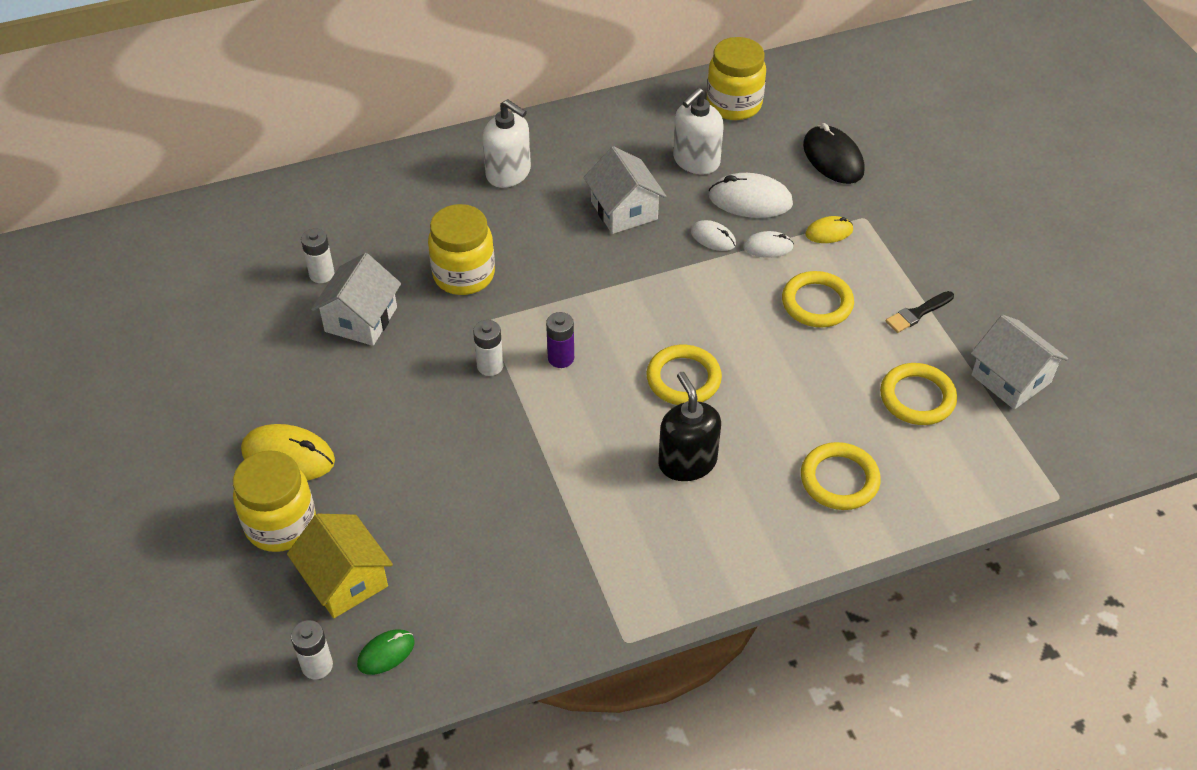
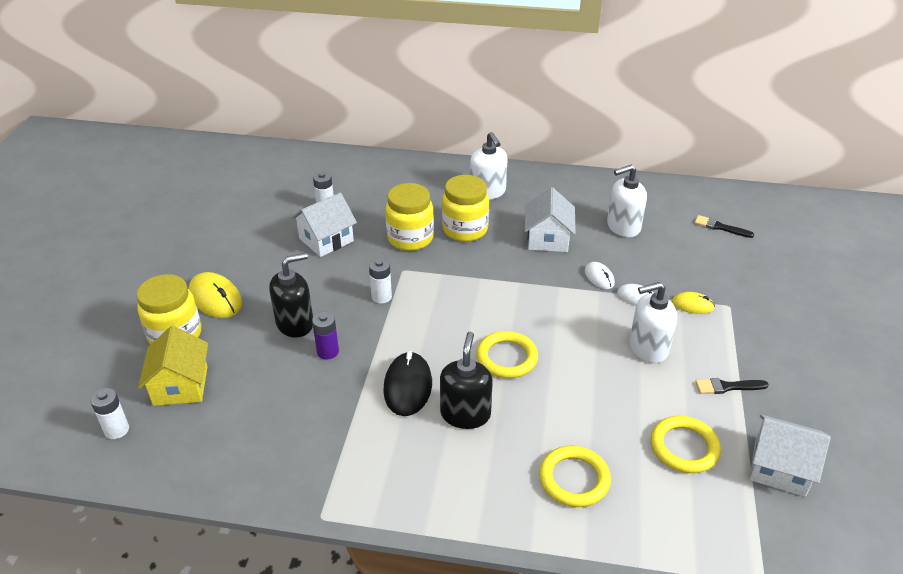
camera: 30 degrees right, 10 degrees down
green mouse [357,630,414,675] -> none
purple battery [546,312,574,368] -> purple battery moved to [312,312,339,360]
yellow jar [706,37,766,120] -> yellow jar moved to [442,175,489,242]
white mouse [709,173,793,218] -> none
yellow ring [782,271,854,327] -> white soap dispenser [630,282,677,363]
black mouse [803,123,865,184] -> black mouse moved to [383,351,432,416]
white house [971,315,1068,410] -> white house turned 60 degrees counterclockwise [750,414,830,497]
none -> black soap dispenser [269,253,313,338]
none -> black brush [694,215,754,238]

